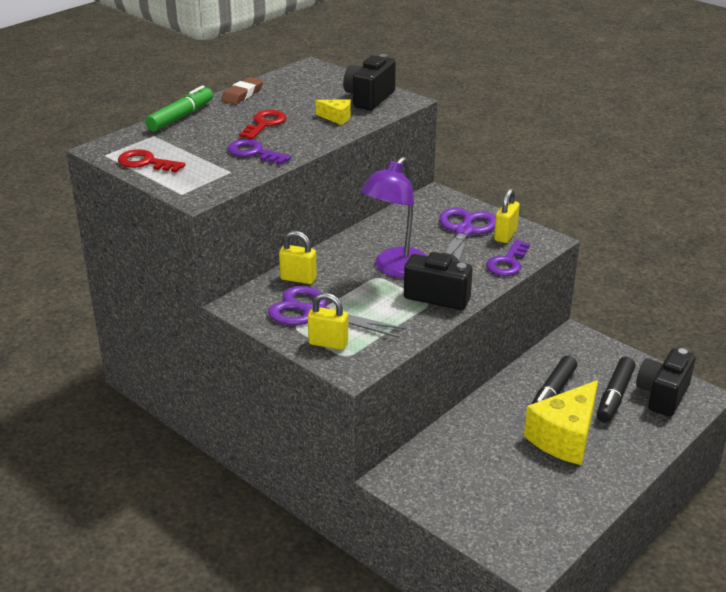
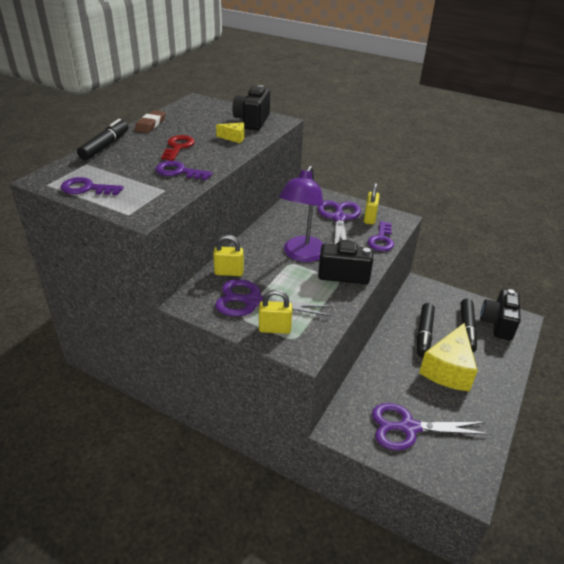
camera: 15 degrees left, 5 degrees up
red key [118,149,185,173] -> purple key [60,177,123,195]
green marker [145,85,213,132] -> black marker [77,119,128,160]
none -> purple scissors [372,403,491,451]

